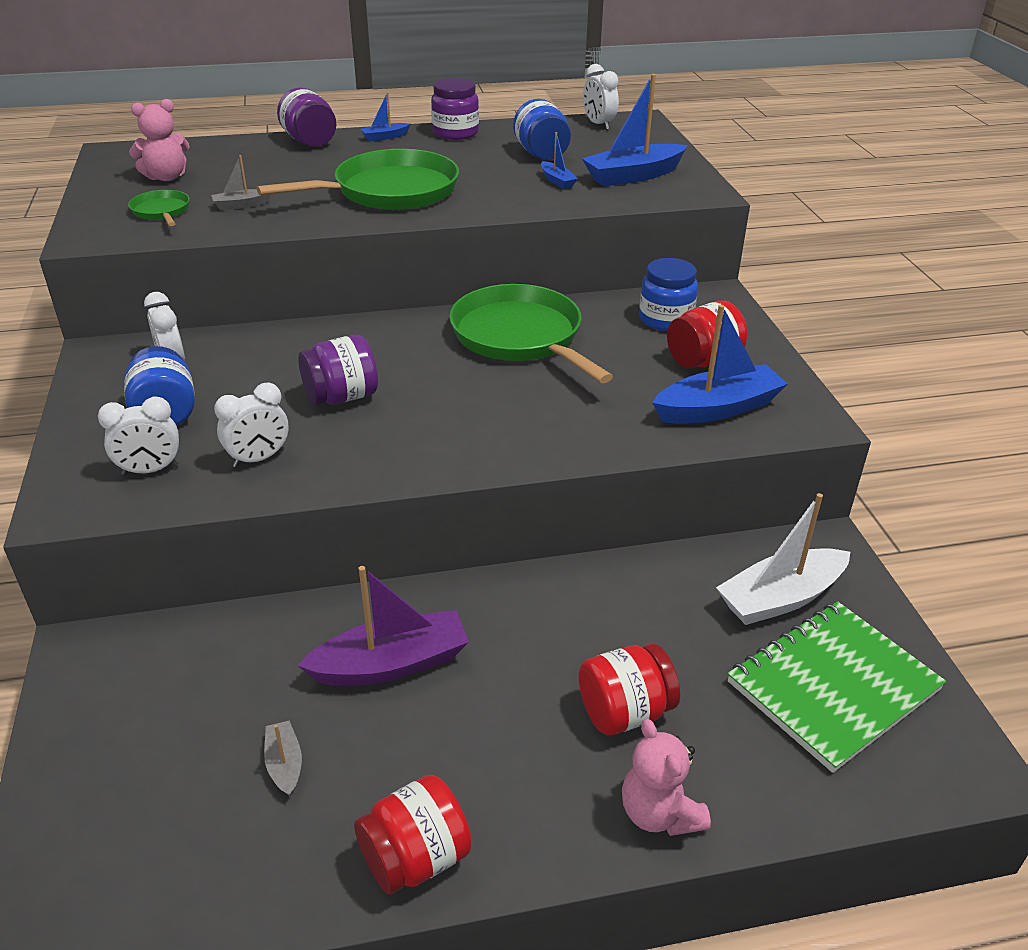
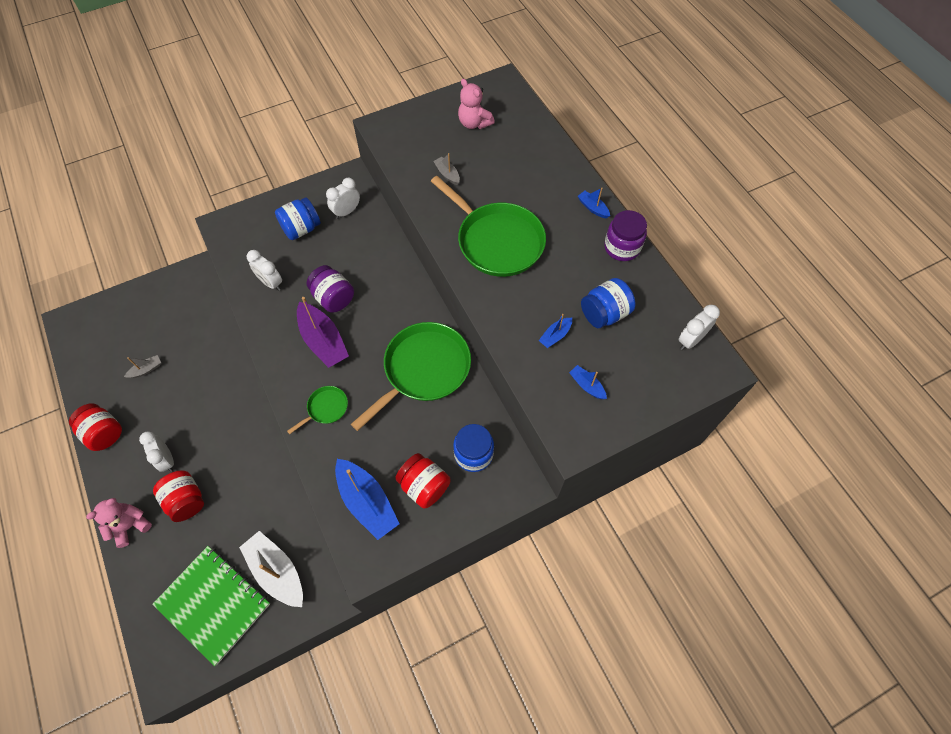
camera: 75 degrees right, 25 degrees up
white clock [98,397,179,475] -> white clock moved to [139,431,174,472]
green pan [128,190,190,226] -> green pan moved to [287,386,348,434]
purple jar [277,88,336,147] -> none
purple boat [297,566,469,686] -> purple boat moved to [297,297,349,368]
blue boat [582,74,688,187] -> blue boat [569,365,607,399], size x0.48

